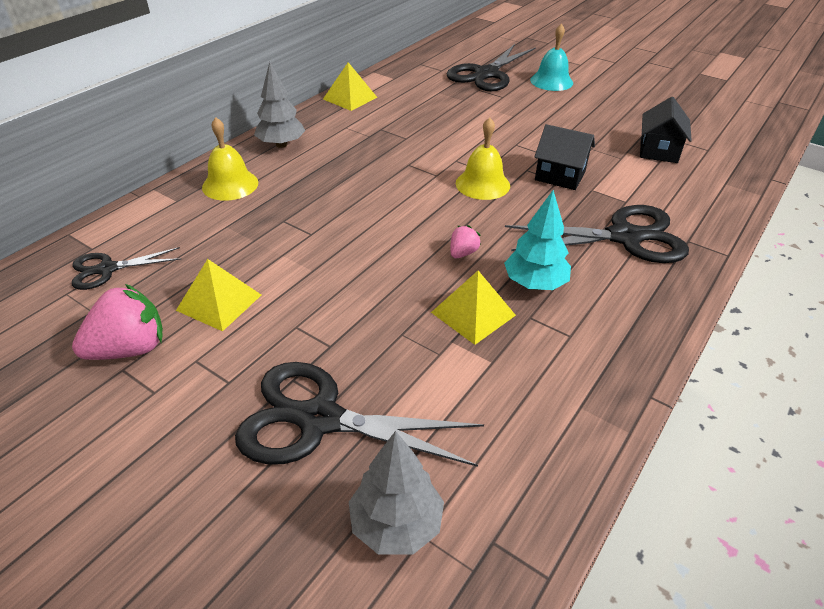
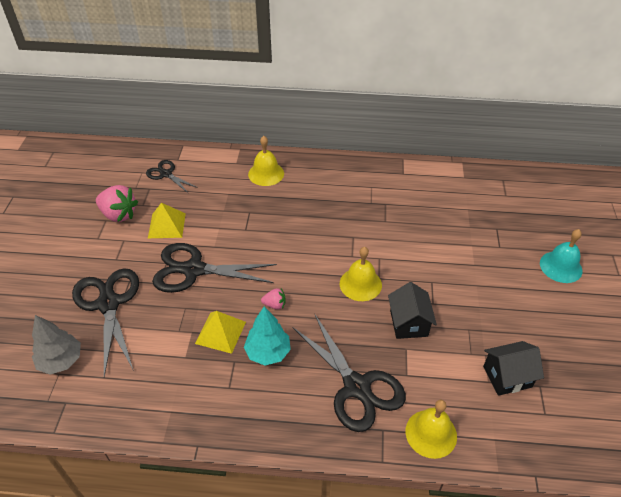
camera: 60 degrees right, 5 degrees up
grey tree [254,62,306,148] -> none
yellow pyramid [323,62,378,111] -> none
black scissors [447,44,536,92] -> black scissors moved to [152,243,277,293]
none -> yellow bell [406,400,457,459]

